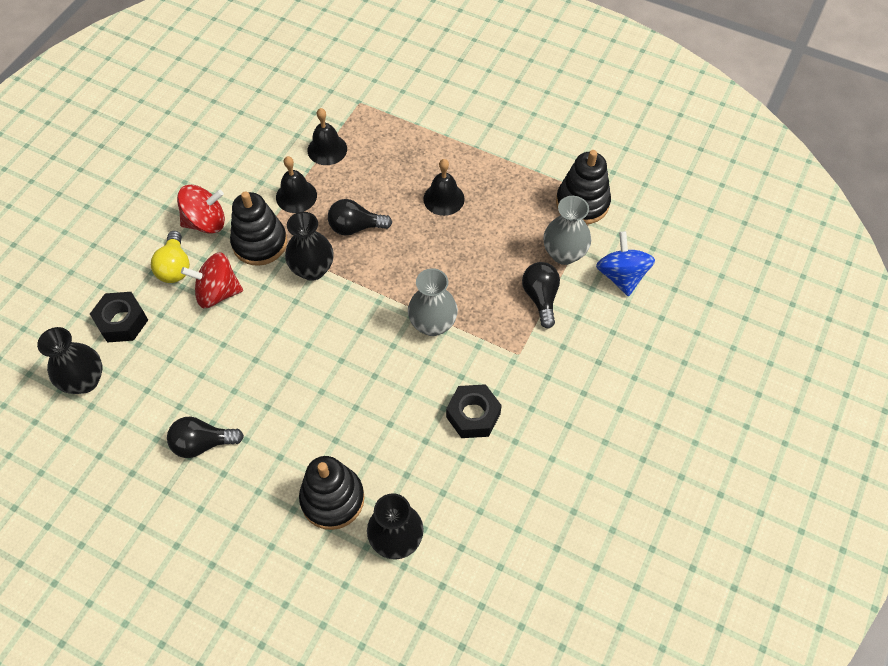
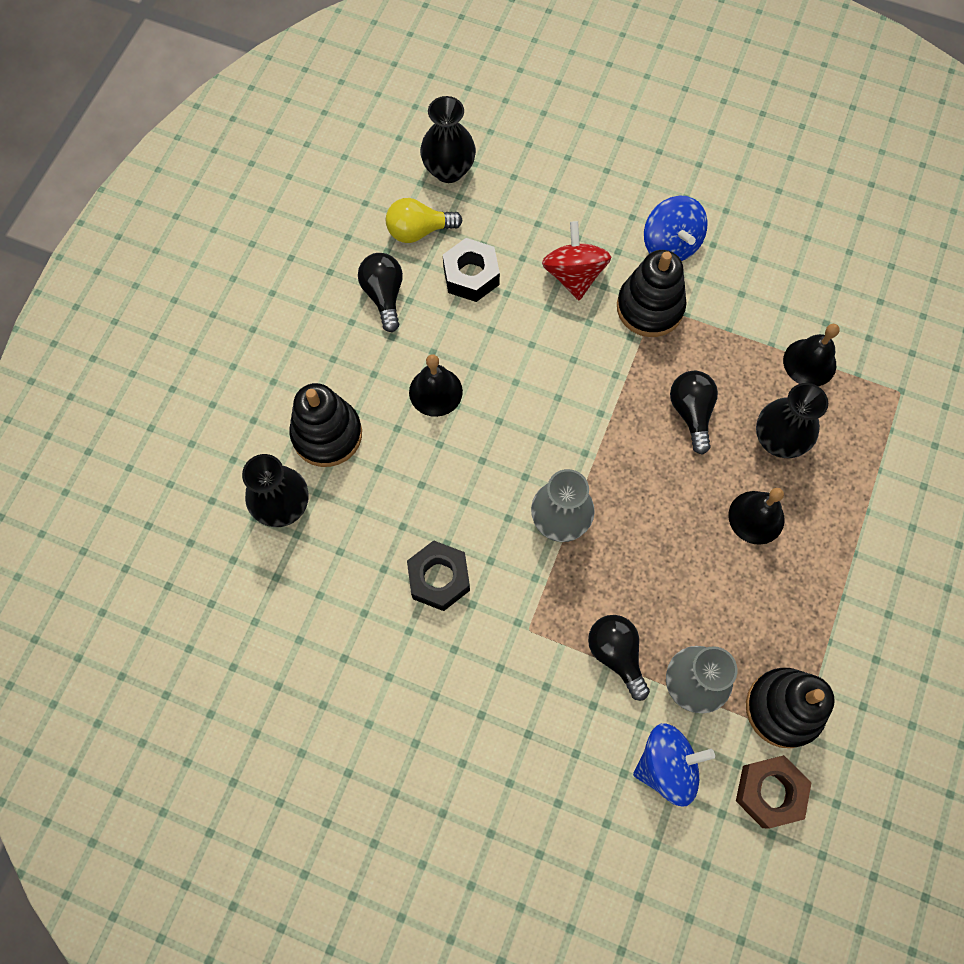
camera: 85 degrees right, 10 degrees up
black nut [90,292,148,343] -> black nut moved to [443,238,500,302]
yellow light bulb [151,231,190,283] -> yellow light bulb moved to [386,198,462,243]
red spinning top [177,185,225,234] -> blue spinning top [644,196,707,261]
black bell [276,156,317,213] -> black bell moved to [409,354,463,417]
black vase [285,212,334,281] -> black vase moved to [756,383,828,458]
black light bulb [522,262,560,329] -> black light bulb turned 105 degrees counterclockwise [588,615,650,701]
none -> brown nut [736,755,812,828]

